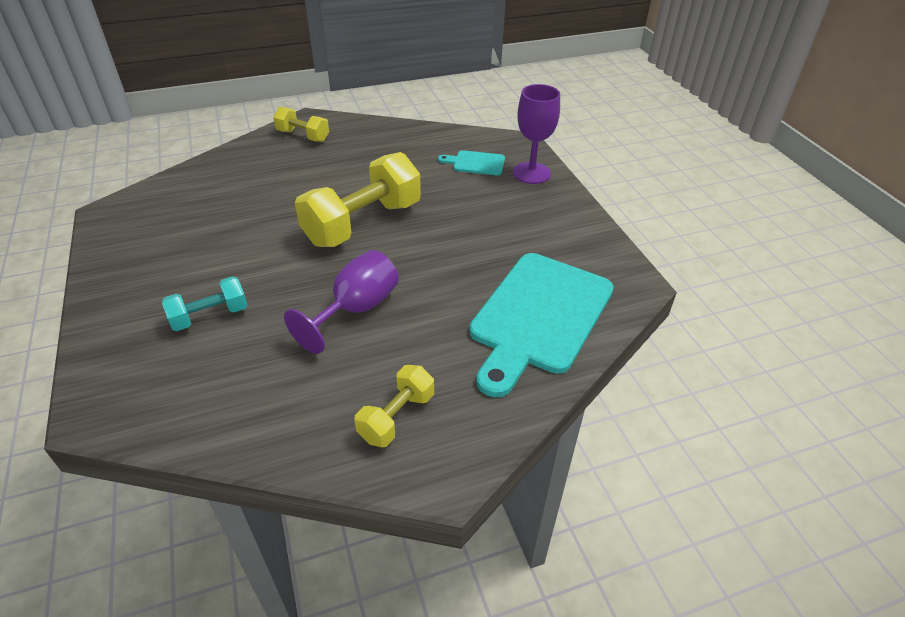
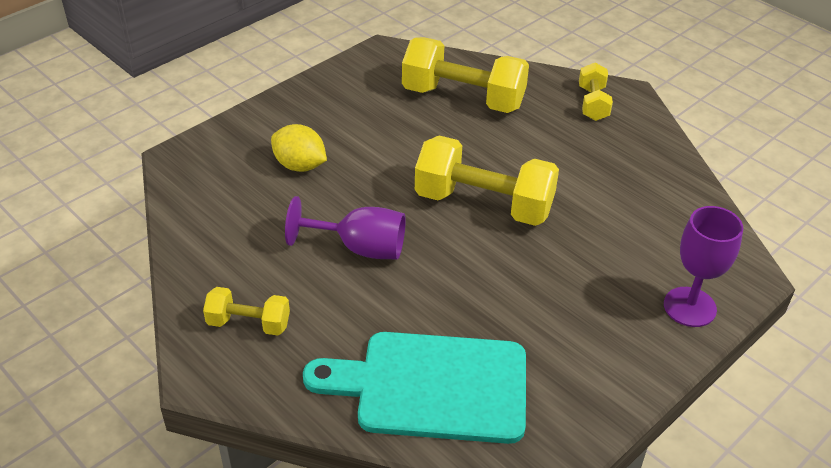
camera: 65 degrees right, 0 degrees up
turquoise dumbbell [162,276,247,331] -> yellow lemon [271,124,327,172]
turquoise cutting board [438,150,505,175] -> none
none -> yellow dumbbell [402,37,529,113]

